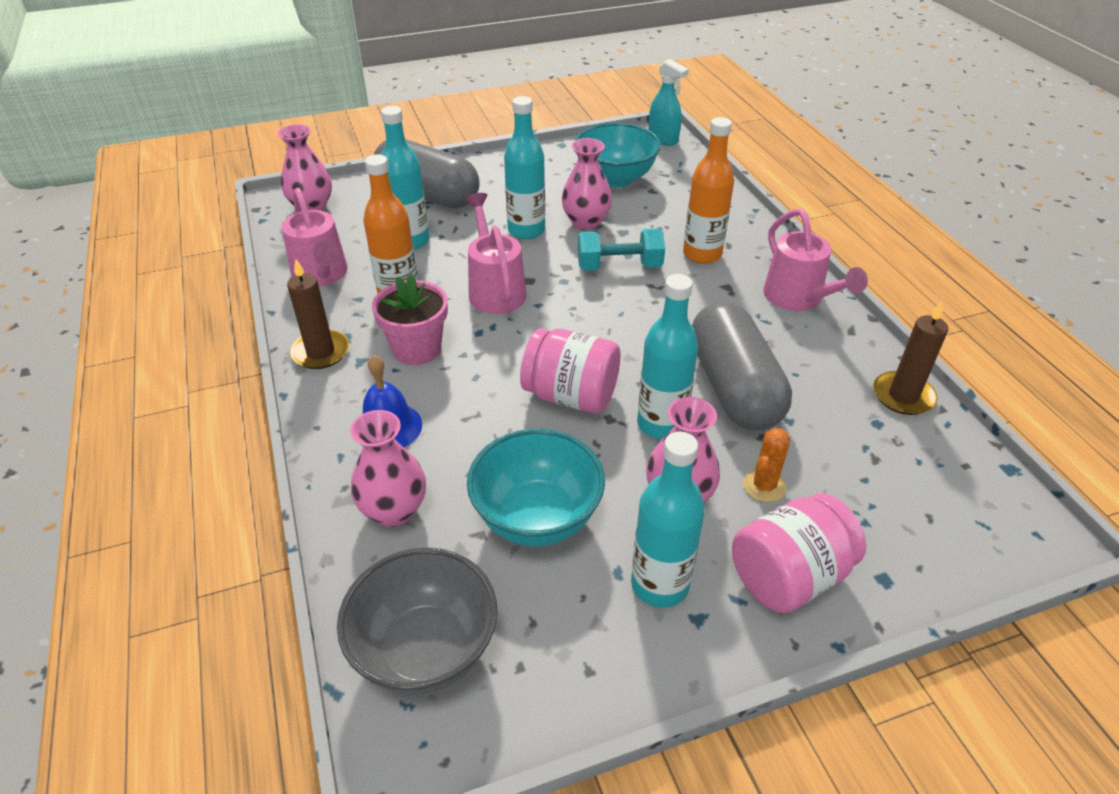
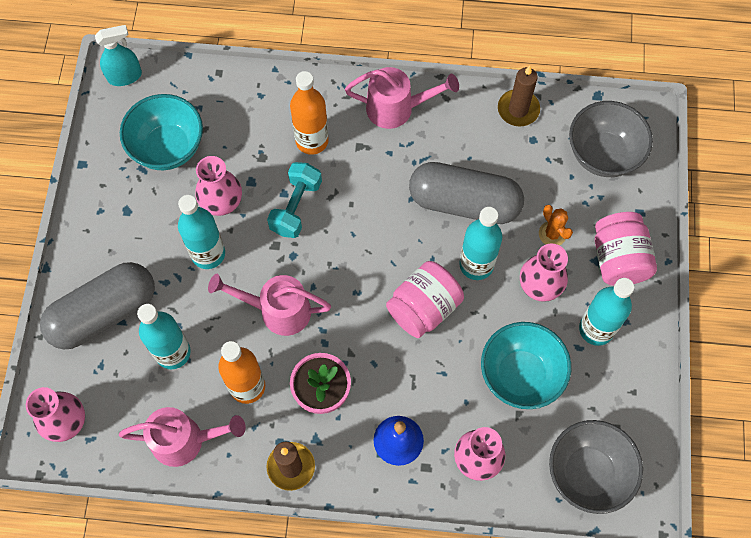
camera: 65 degrees left, 25 degrees up
none -> grey bowl [569,101,653,177]

